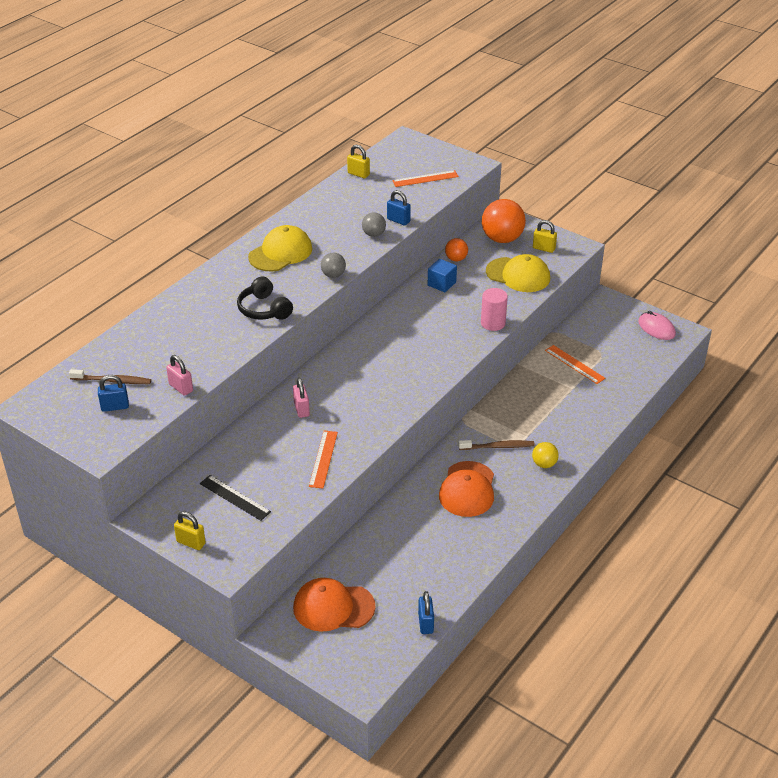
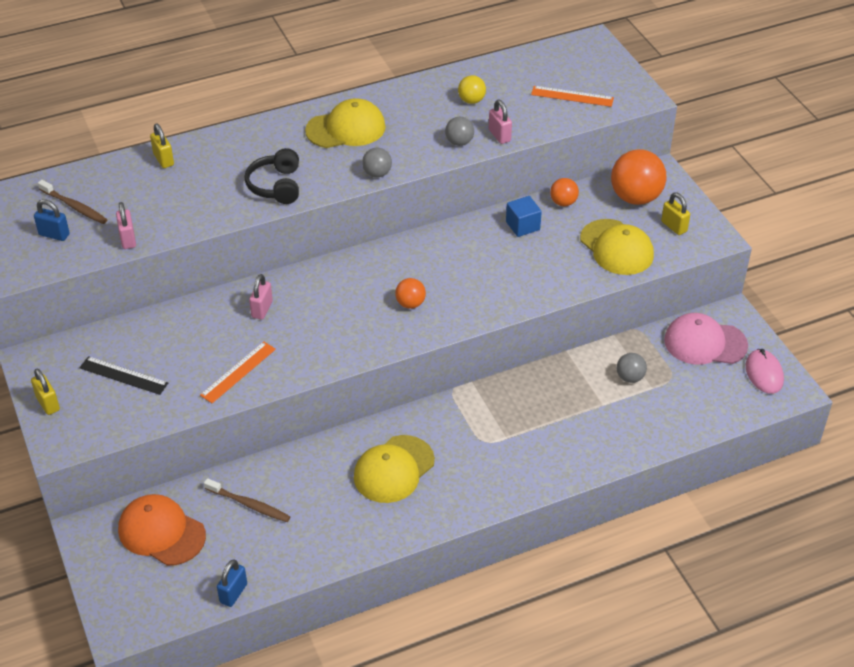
camera: 30 degrees right, 5 degrees up
black ruler [200,475,271,521] -> black ruler turned 45 degrees counterclockwise [79,356,168,395]
yellow padlock [347,145,370,179] -> yellow padlock moved to [150,124,174,168]
blue padlock [387,190,411,225] -> pink padlock [489,100,512,144]
orange cap [439,461,494,517] -> yellow cap [354,435,435,503]
brown toothbrush [459,440,535,450] -> brown toothbrush moved to [204,478,291,522]
pink cylinder [481,288,508,331] -> none
yellow ball [532,442,559,468] -> yellow ball moved to [458,75,486,104]
orange ruler [545,345,605,384] -> grey ball [617,353,647,383]
none -> orange ball [395,278,426,309]
none -> pink cap [664,313,748,365]

